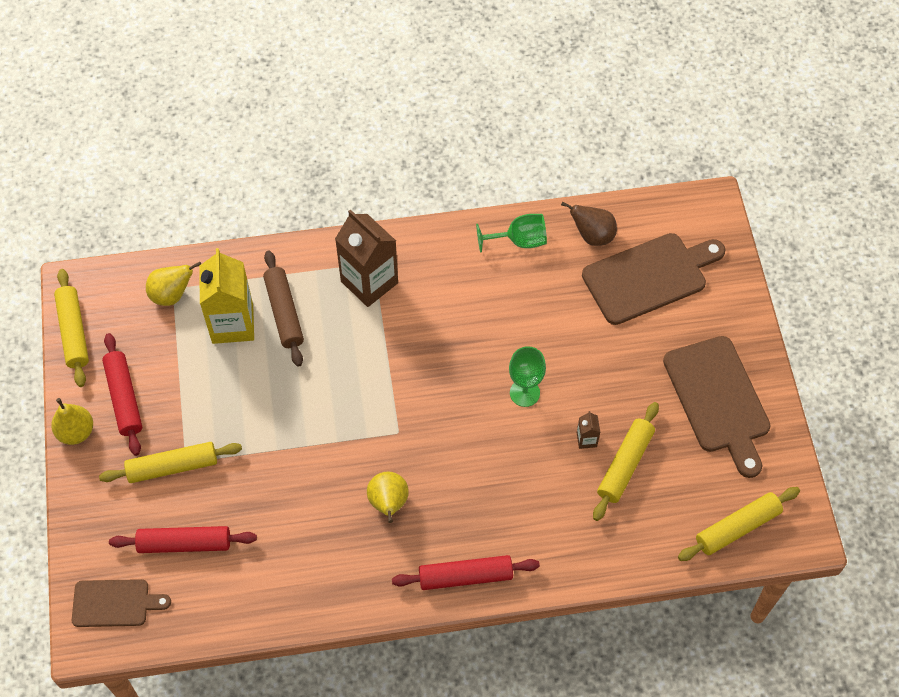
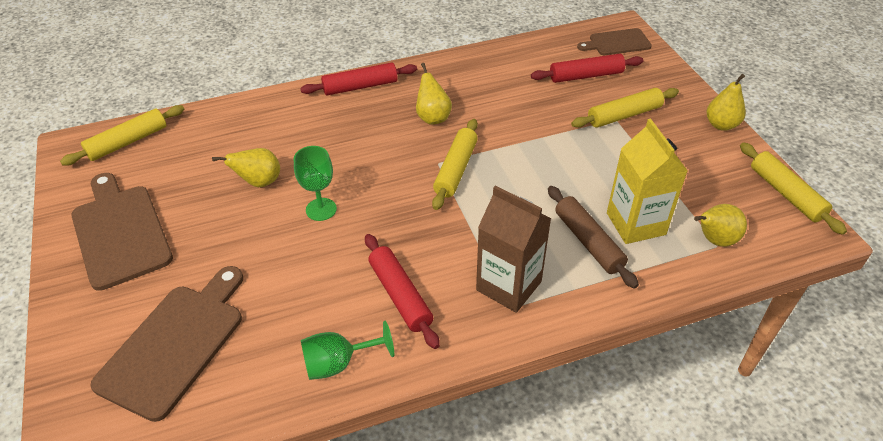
camera: 170 degrees right, 15 degrees down
red rolling pin [102,333,142,456] -> red rolling pin moved to [365,234,440,349]
brown pear [561,202,617,246] -> none
brown carton [577,411,600,449] -> yellow pear [212,148,280,187]
brown cutting board [582,233,725,325] -> brown cutting board turned 150 degrees clockwise [90,266,243,422]
yellow rolling pin [593,402,659,521] -> yellow rolling pin moved to [432,119,478,210]

